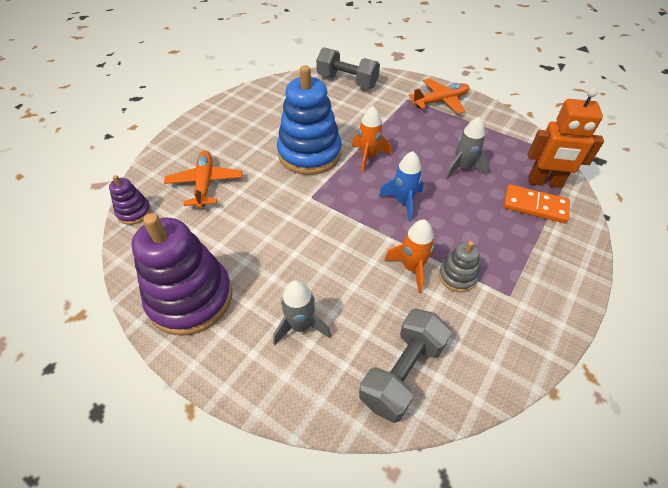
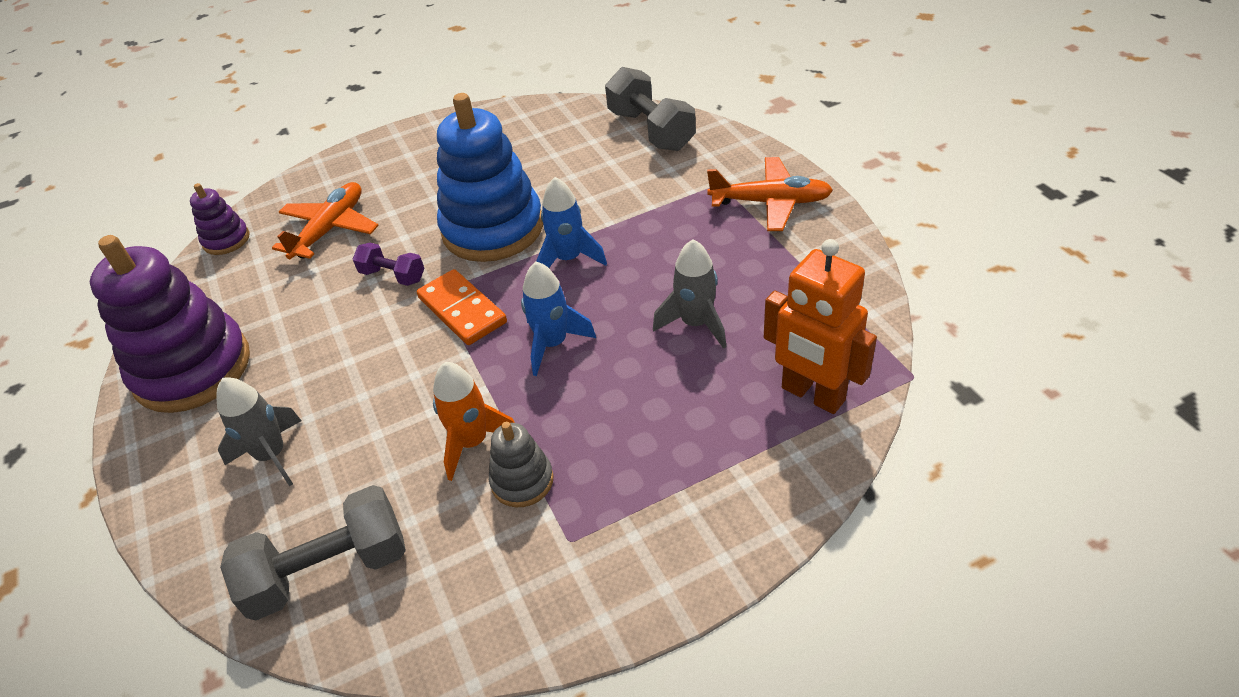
camera: 35 degrees right, 5 degrees down
orange rocket [352,106,391,173] -> blue rocket [536,177,607,268]
orange domino [504,185,570,223] -> orange domino moved to [417,269,507,345]
none -> purple dumbbell [353,243,424,286]

